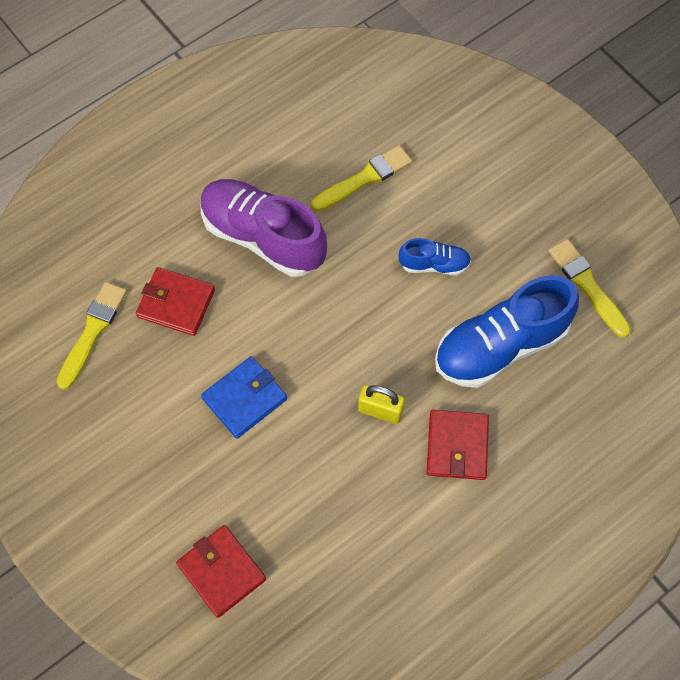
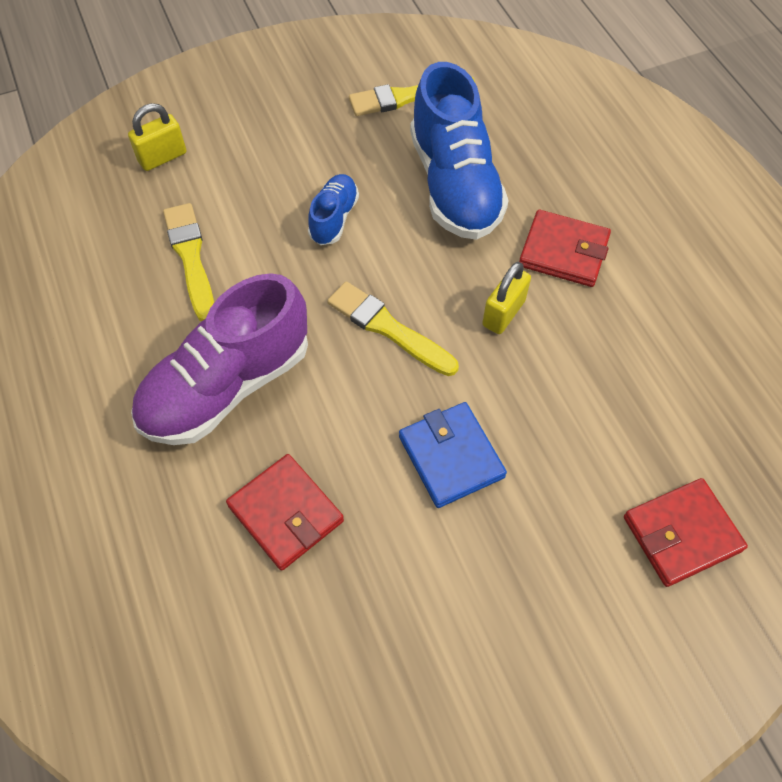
camera: 75 degrees left, 5 degrees down
yellow brush [57,282,127,390] -> yellow brush moved to [327,281,459,376]
red wallet [136,267,215,336] -> red wallet turned 75 degrees counterclockwise [226,454,344,571]
none -> yellow padlock [128,103,186,171]

